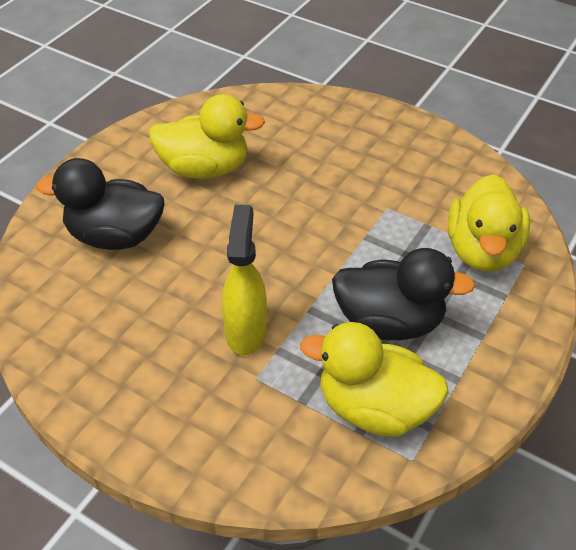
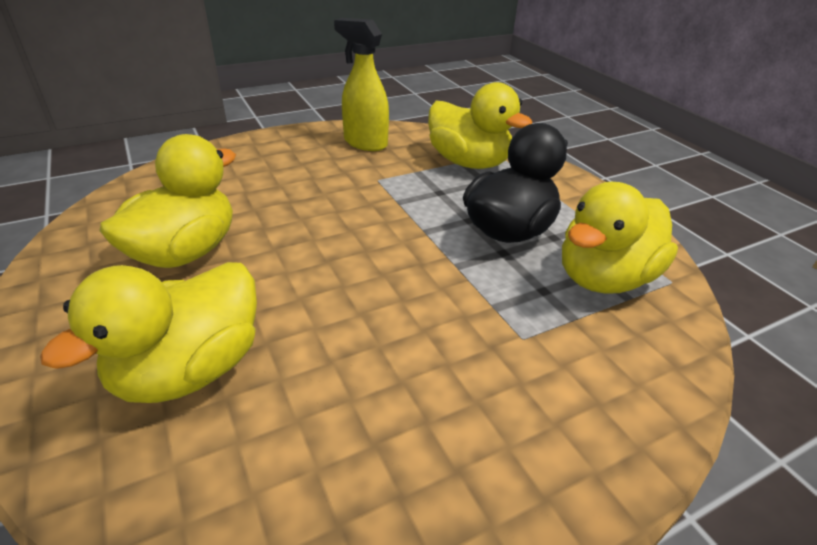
camera: 60 degrees left, 10 degrees down
black duck [36,158,165,250] -> yellow duck [40,262,257,403]
yellow spray bottle [222,205,267,355] -> yellow spray bottle moved to [334,18,389,151]

